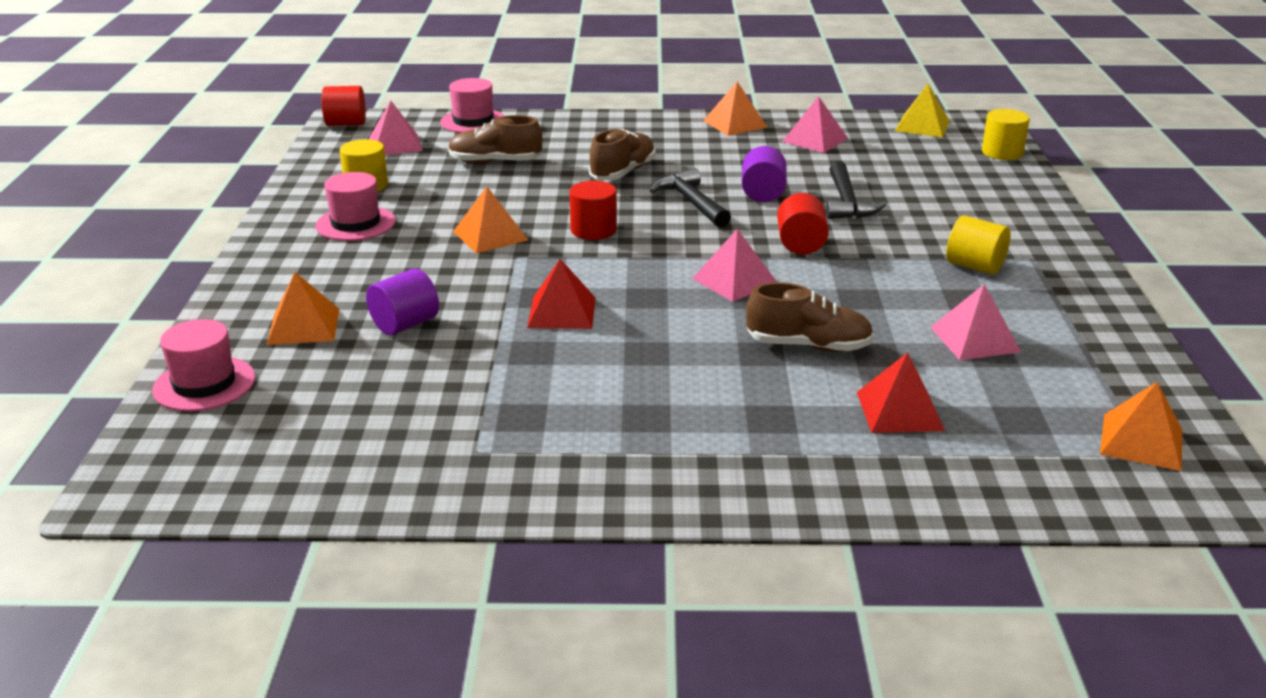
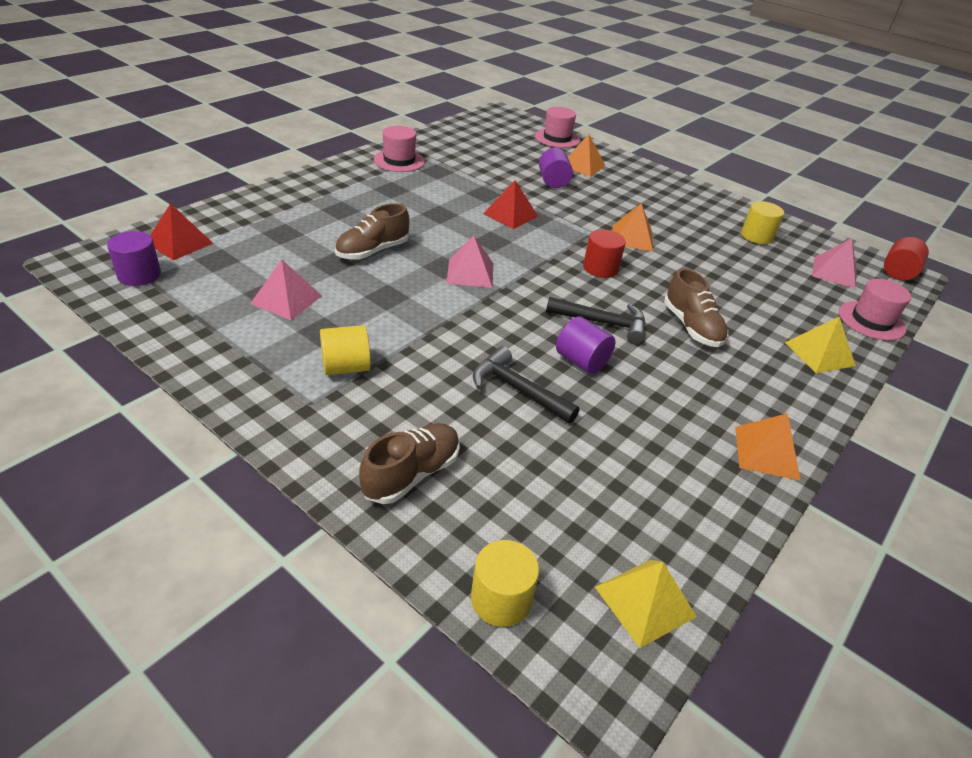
camera: 125 degrees right, 10 degrees up
pink hat [316,172,396,241] -> pink hat moved to [374,126,425,172]
brown shoe [448,115,542,164] -> brown shoe moved to [359,423,459,504]
red cylinder [777,193,829,255] -> none
pink pyramid [782,96,848,153] -> none
red pyramid [857,352,945,433] -> red pyramid moved to [150,203,213,260]
orange pyramid [1100,382,1182,471] -> purple cylinder [107,231,161,286]
none -> yellow pyramid [785,317,856,373]

